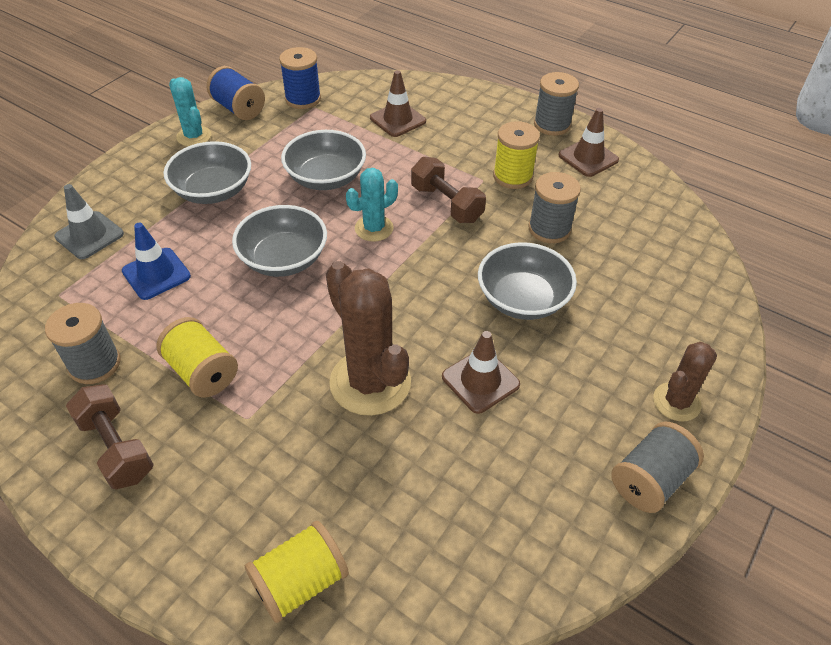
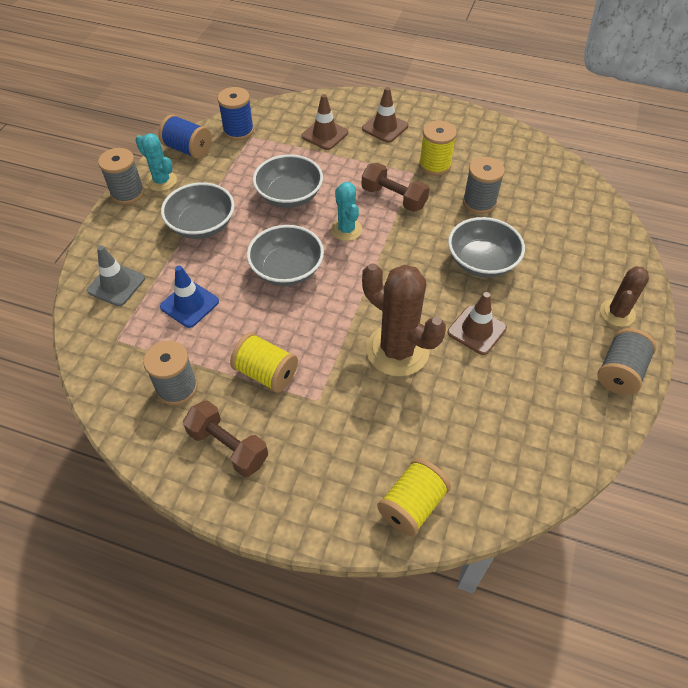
camera: 15 degrees left, 5 degrees up
turquoise cactus [346,168,398,241] -> turquoise cactus turned 60 degrees counterclockwise [331,182,362,241]
grey spool [534,72,579,136] -> grey spool moved to [98,148,144,205]
brown traffic cone [559,108,619,177] -> brown traffic cone moved to [362,87,408,143]

